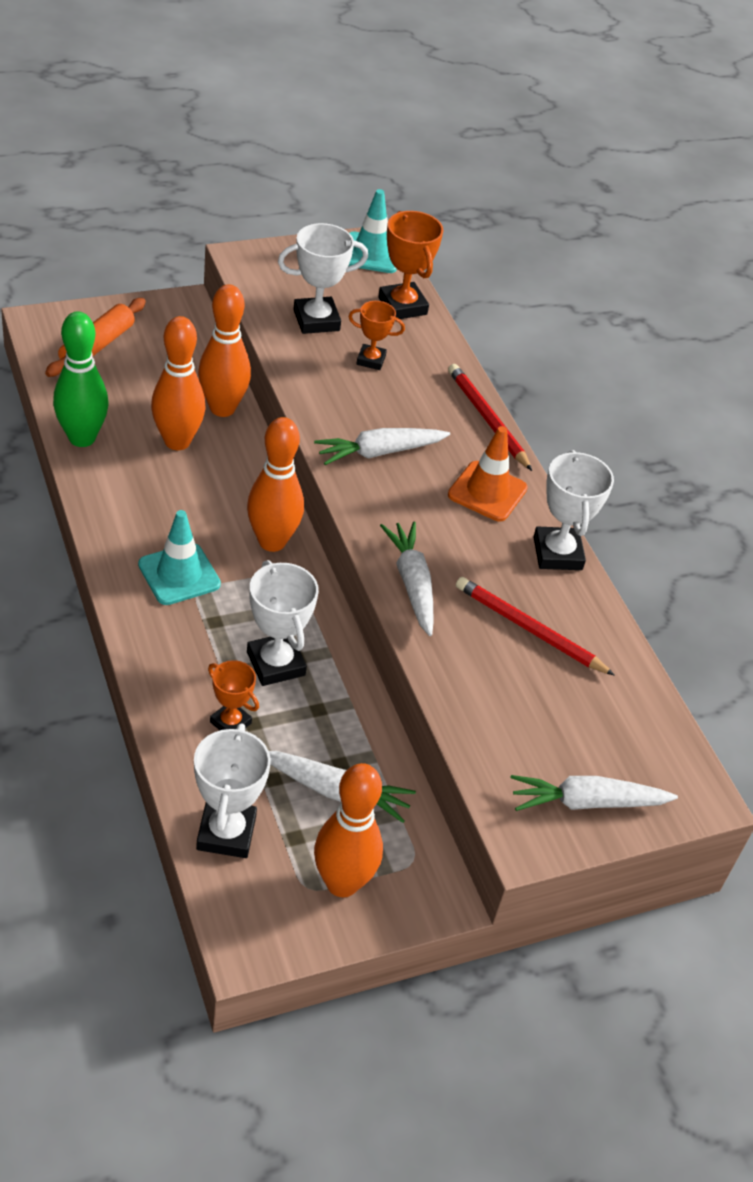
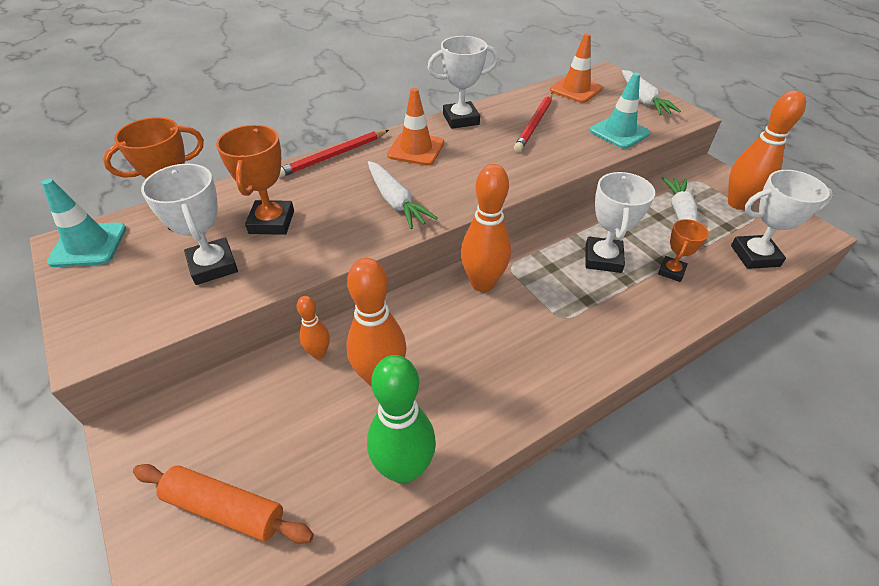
camera: 95 degrees left, 0 degrees up
turquoise traffic cone [138,510,221,605] -> turquoise traffic cone moved to [590,72,651,149]
orange bowling pin [198,284,251,417] -> orange bowling pin [297,296,330,359], size x0.53
white trophy [247,560,319,686] -> white trophy turned 45 degrees counterclockwise [585,172,655,273]
orange trophy [348,301,405,370] -> orange trophy [216,125,294,235], size x1.62
white carrot [380,522,433,636] -> none
none -> orange traffic cone [550,33,602,103]

